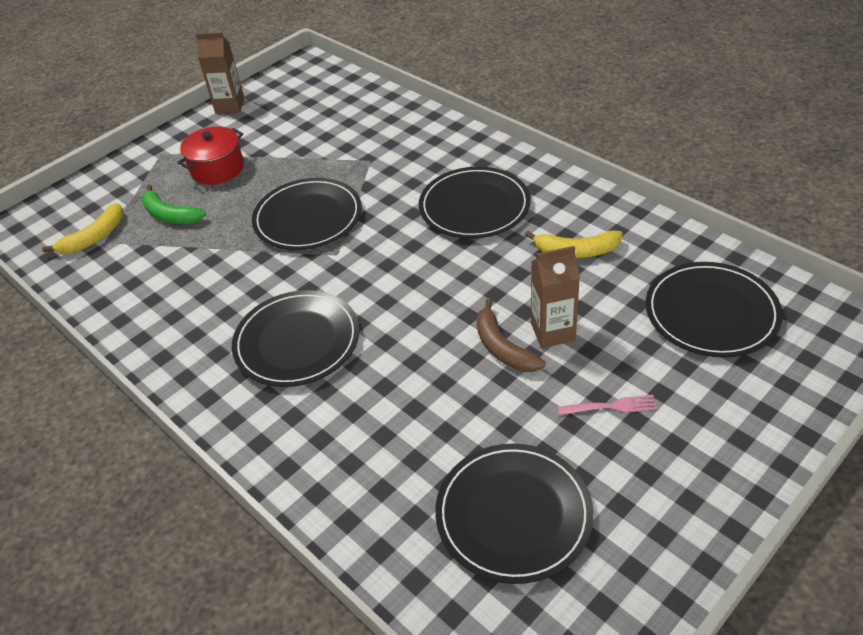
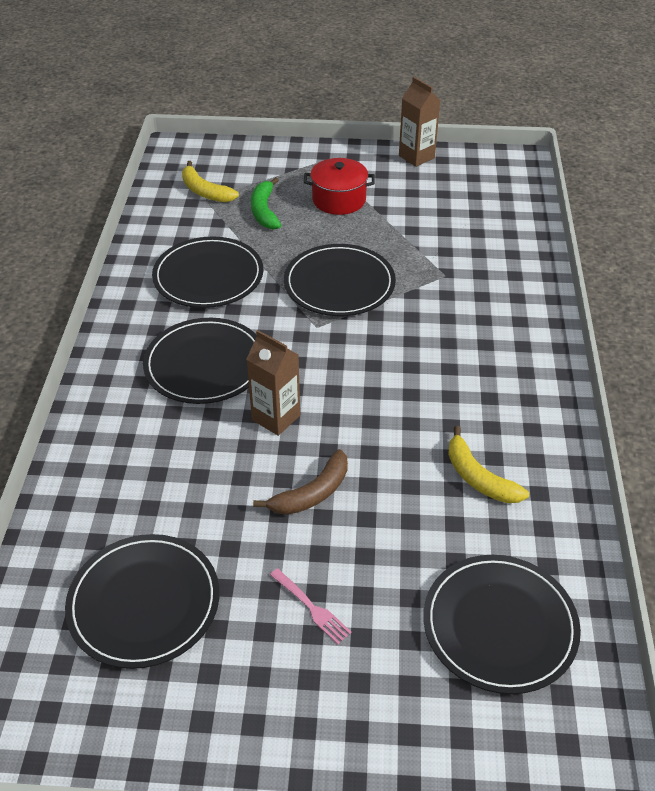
camera: 45 degrees right, 0 degrees up
yellow banana [42,203,123,253] -> yellow banana turned 45 degrees clockwise [182,161,239,202]
black plate [419,167,531,239] -> black plate moved to [152,237,263,308]
brown banana [476,298,546,372] -> brown banana turned 150 degrees counterclockwise [253,449,348,515]
brown carton [531,246,580,348] -> brown carton moved to [246,330,300,436]

